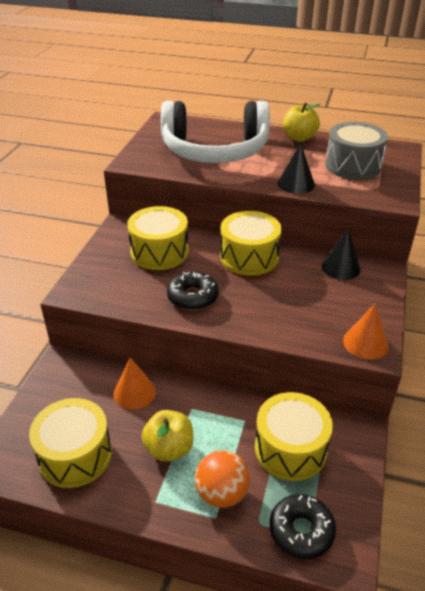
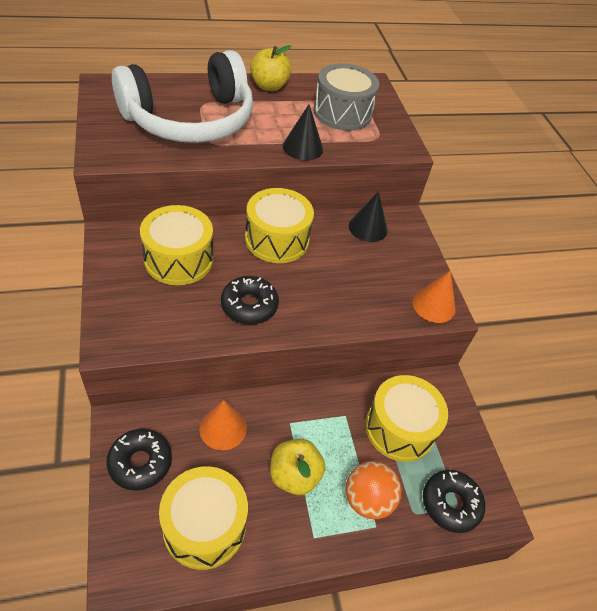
camera: 35 degrees left, 10 degrees up
none -> black donut [106,429,172,491]

